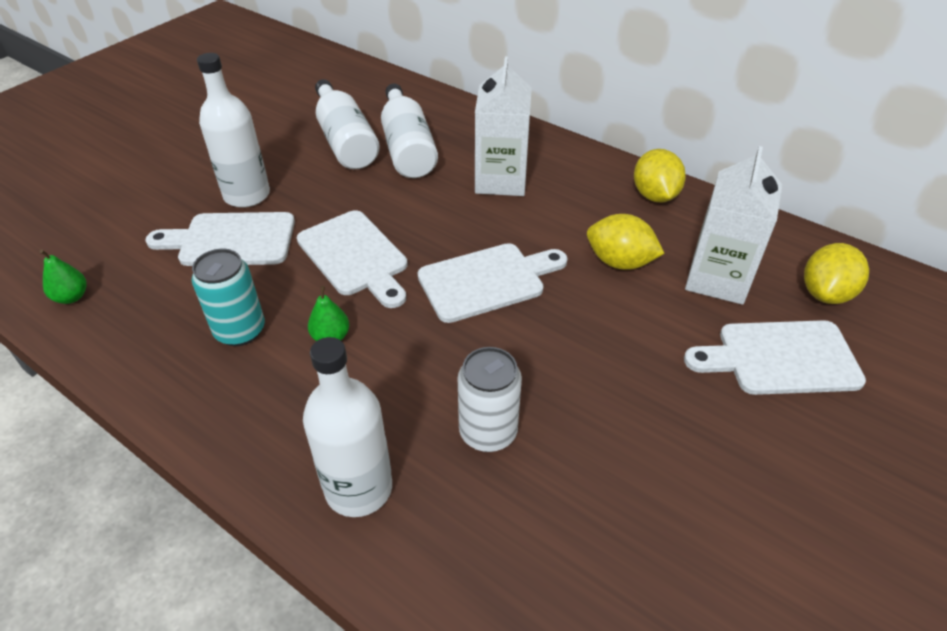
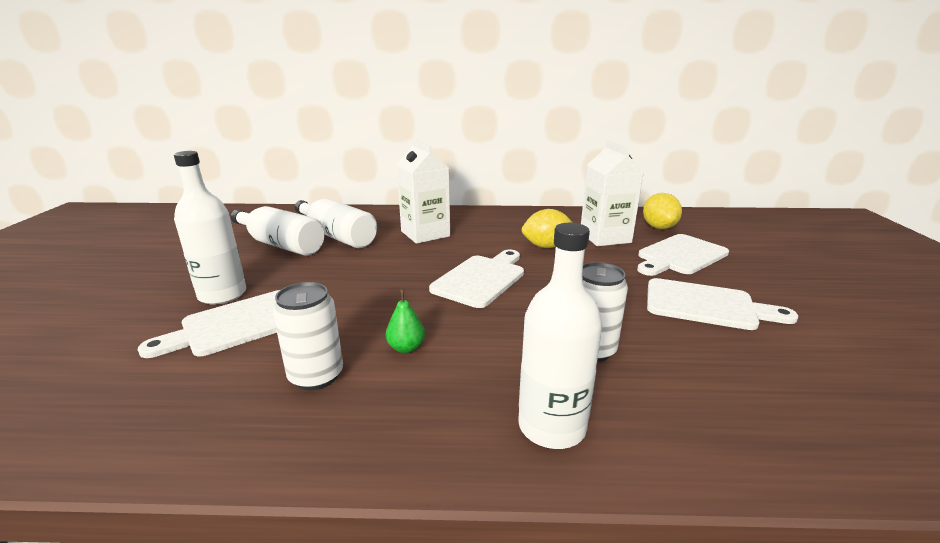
camera: 35 degrees left, 20 degrees down
green pear [39,249,87,304] -> none
turquoise can [192,249,265,346] -> white can [273,282,343,390]
white cutting board [297,210,408,308] -> white cutting board moved to [647,278,798,330]
yellow lemon [634,149,686,202] -> none

